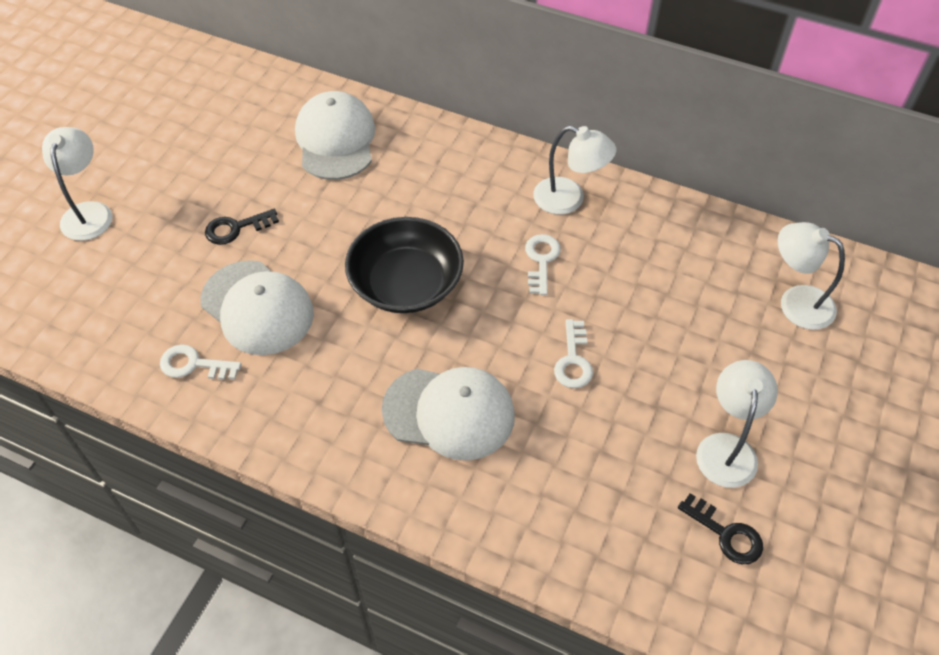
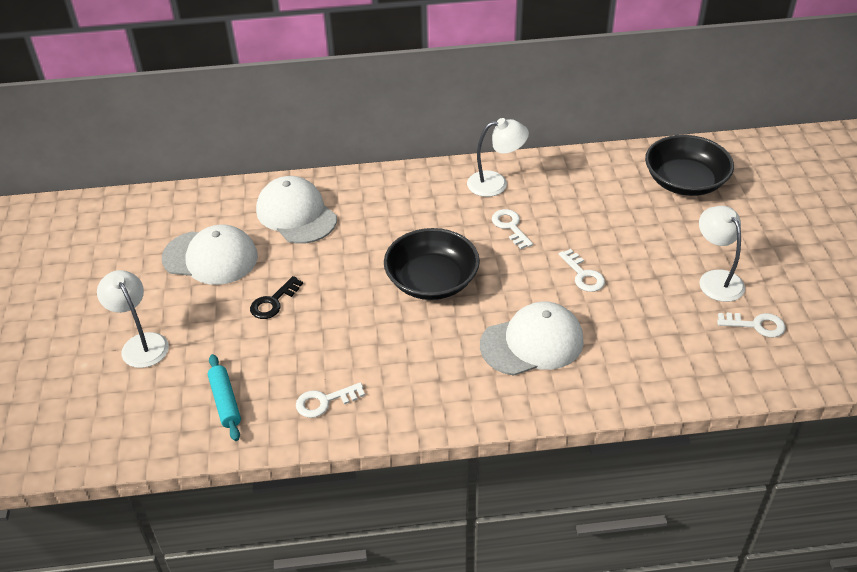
camera: 30 degrees left, 10 degrees down
white cap [201,260,314,355] -> white cap moved to [162,224,258,285]
black key [678,493,763,564] -> white key [717,313,785,338]
white lamp [778,222,845,330] -> black bowl [645,135,734,196]
none -> turquoise rolling pin [208,354,241,441]

